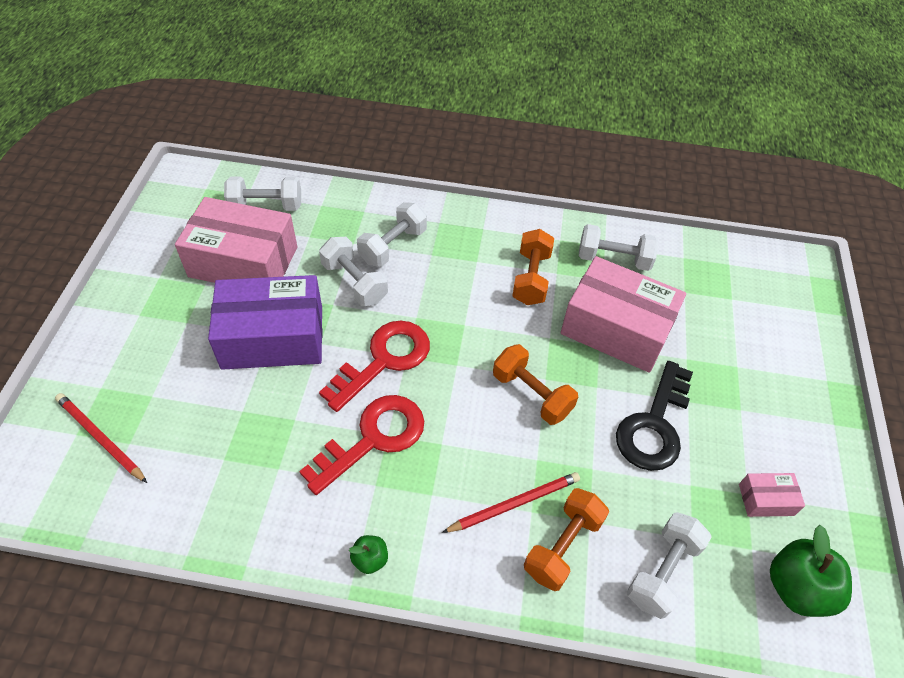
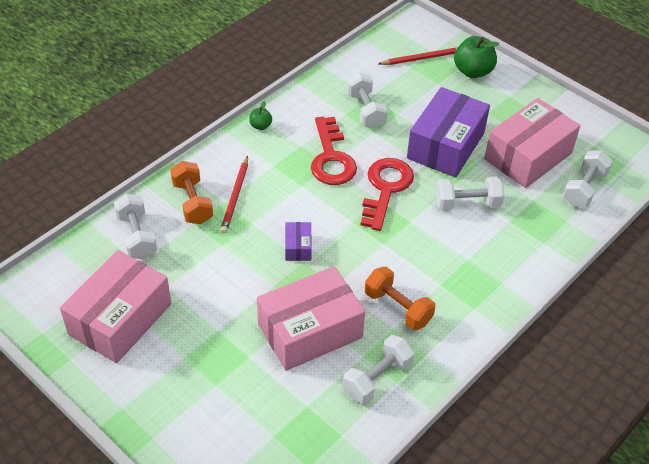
camera: 125 degrees right, 5 degrees down
red key [319,321,430,412] -> red key turned 150 degrees counterclockwise [361,158,414,231]
white dumbbell [357,202,427,267] -> white dumbbell moved to [346,72,388,129]
orange dumbbell [493,344,578,425] -> purple box [285,222,312,261]
black key [616,361,693,471] -> none
pink box [739,473,805,517] -> pink box [60,250,171,363], size x2.31
green apple [770,525,852,617] -> green apple moved to [454,36,499,78]

